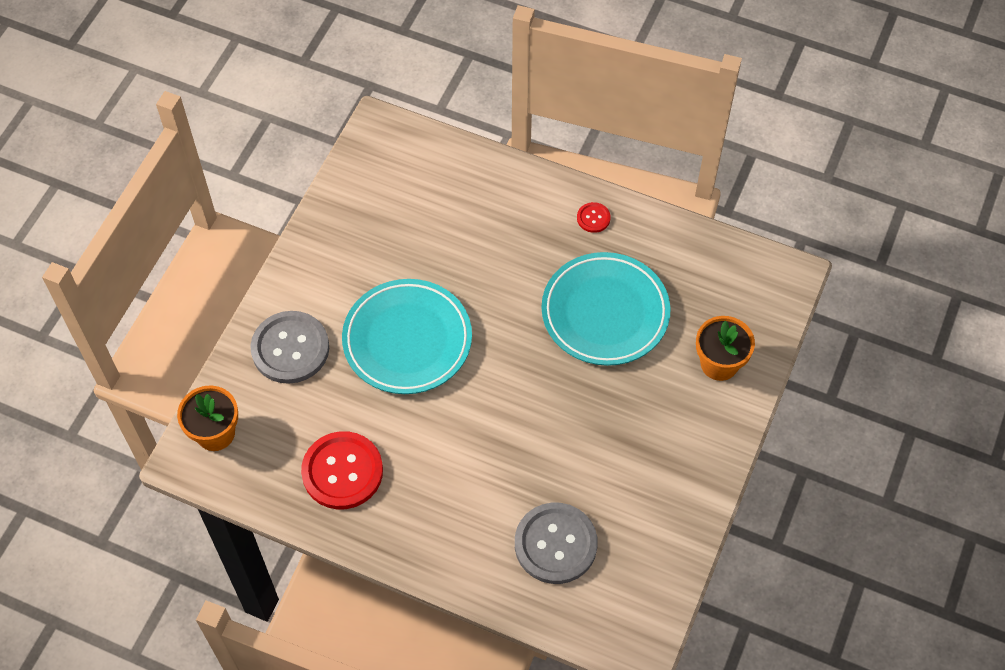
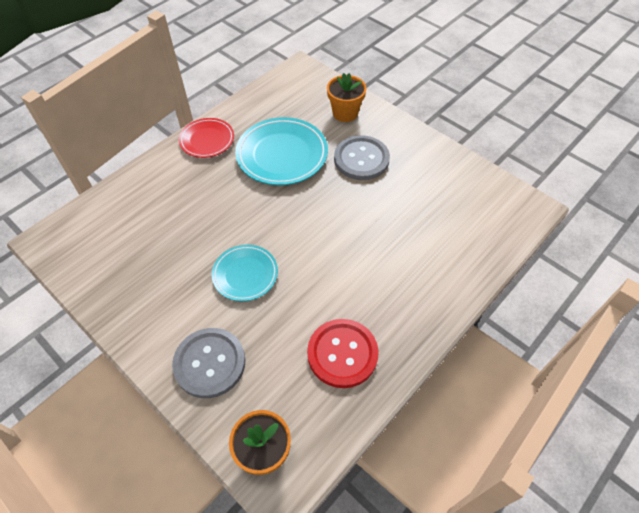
camera: 70 degrees left, 5 degrees down
turquoise plate [342,279,472,394] -> turquoise plate [212,245,278,301], size x0.61
grey button [515,503,598,584] -> grey button moved to [334,135,390,180]
red button [577,202,611,233] -> red plate [179,118,234,158]

